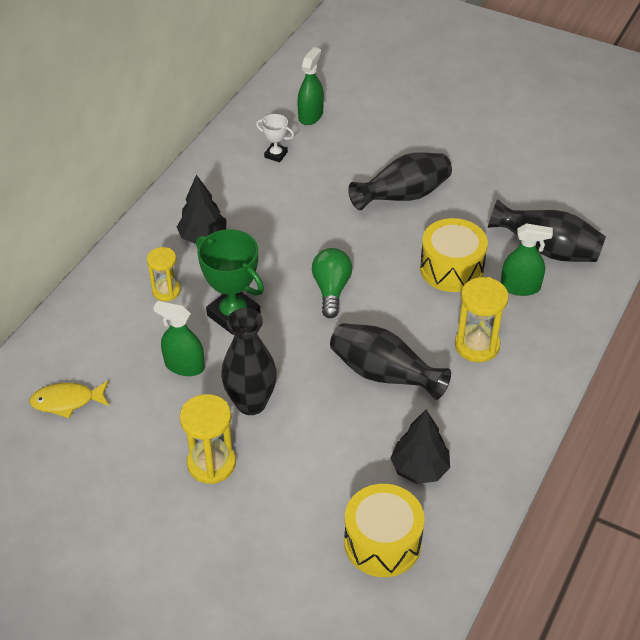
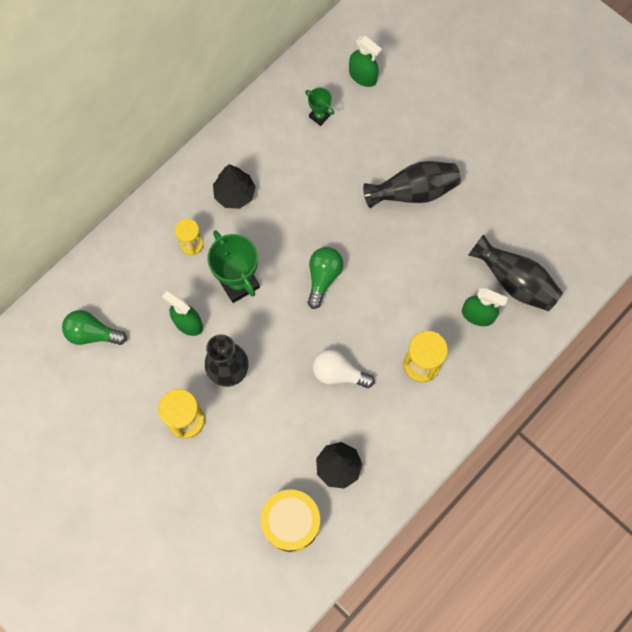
camera: 15 degrees right, 25 degrees up
yellow fish [29,381,109,418] -> green light bulb [62,310,127,345]
white trophy [256,114,294,162] -> green trophy [305,88,334,126]
green spray bottle [297,47,324,125] -> green spray bottle turned 90 degrees clockwise [349,36,382,87]
black vase [330,323,451,400] -> white light bulb [313,349,375,388]
yellow drum [420,218,488,292] -> none

